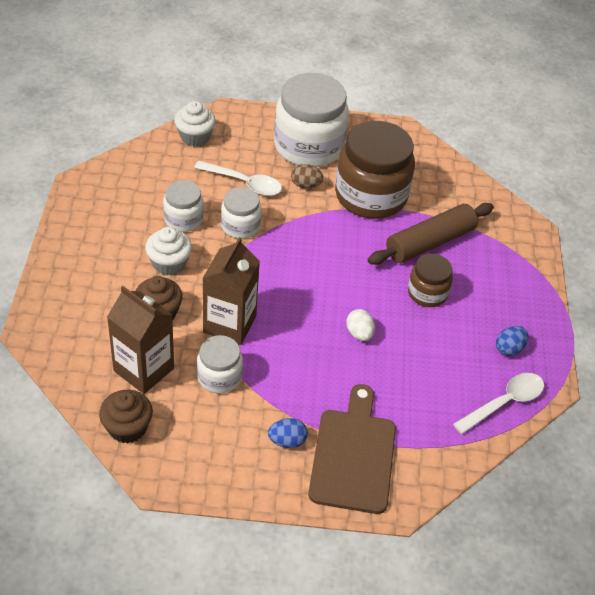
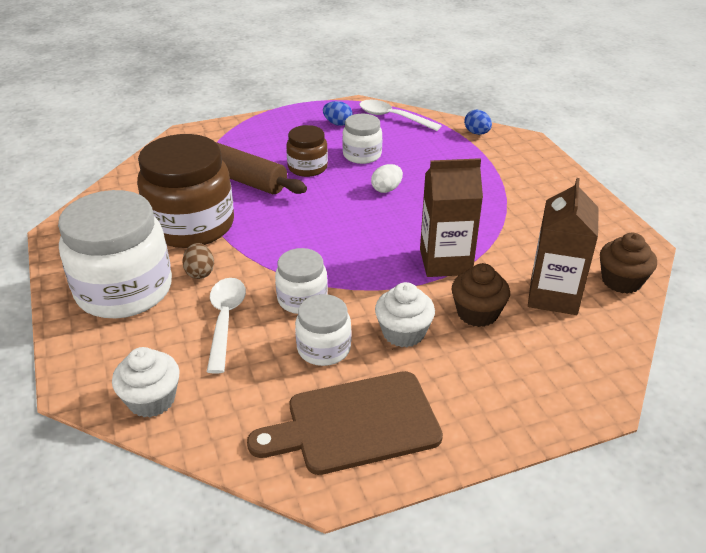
camera: 110 degrees left, 10 degrees down
white jar [197,335,243,393] -> white jar moved to [342,114,382,164]
blue egg [268,418,308,448] -> blue egg moved to [464,110,492,135]
brown cutting board [308,384,396,514] -> brown cutting board moved to [247,371,443,475]

